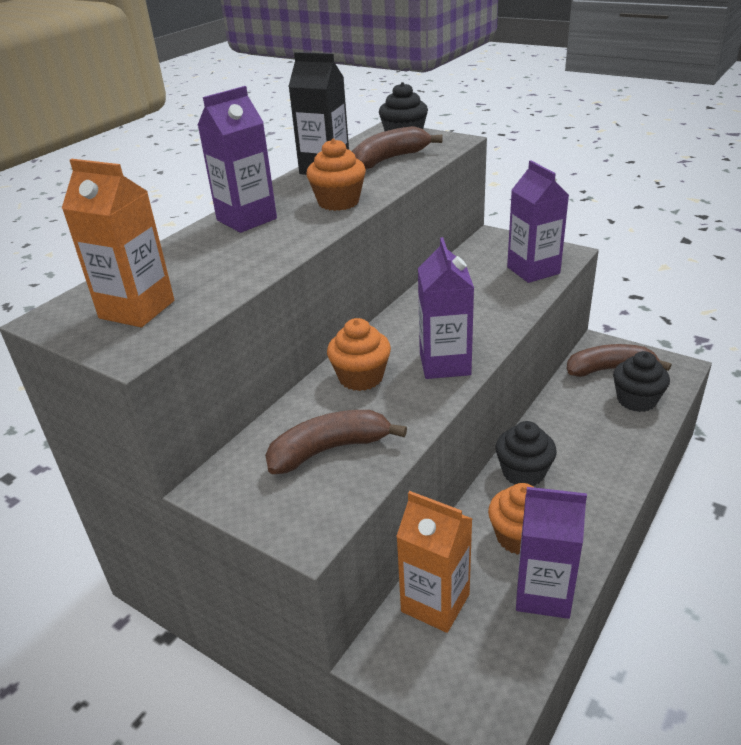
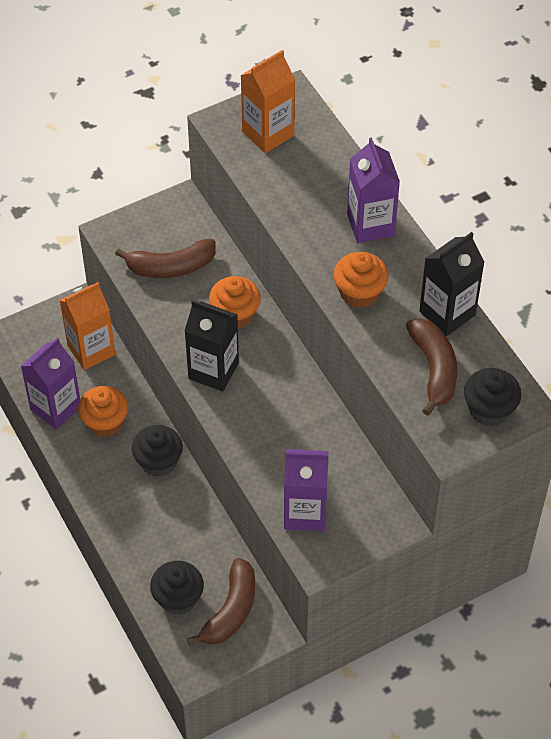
camera: 115 degrees right, 20 degrees up
brown banana [265,410,407,474] -> brown banana turned 75 degrees clockwise [115,239,216,278]
purple carton [418,237,474,379] -> black carton [185,300,239,391]

